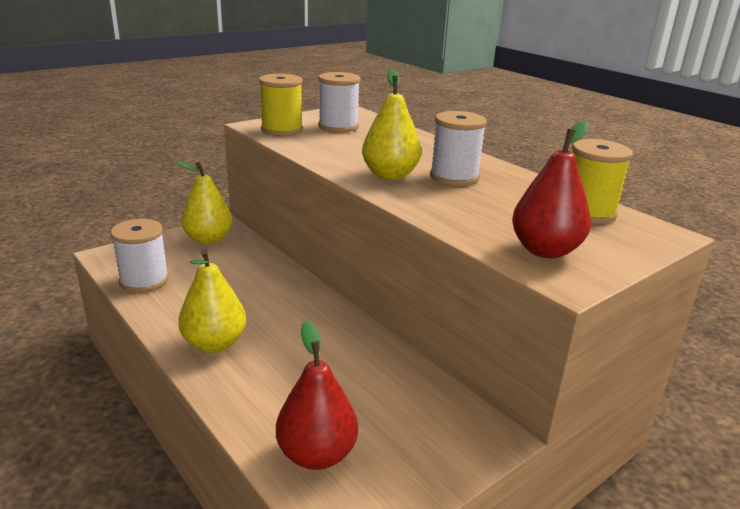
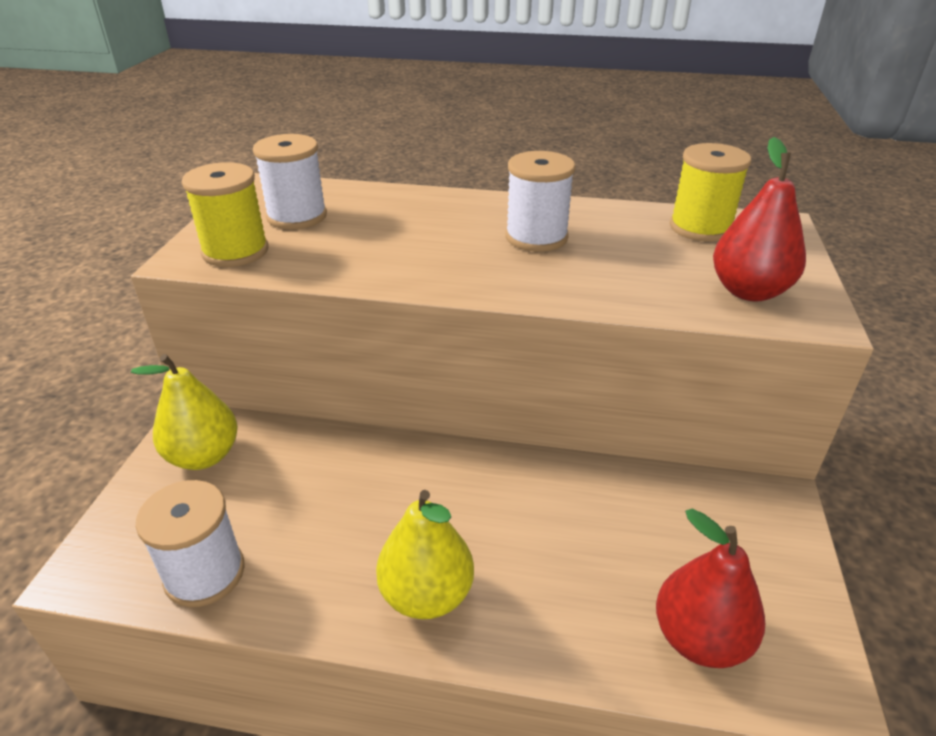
camera: 40 degrees left, 10 degrees up
yellow pear [362,69,421,180] -> none

